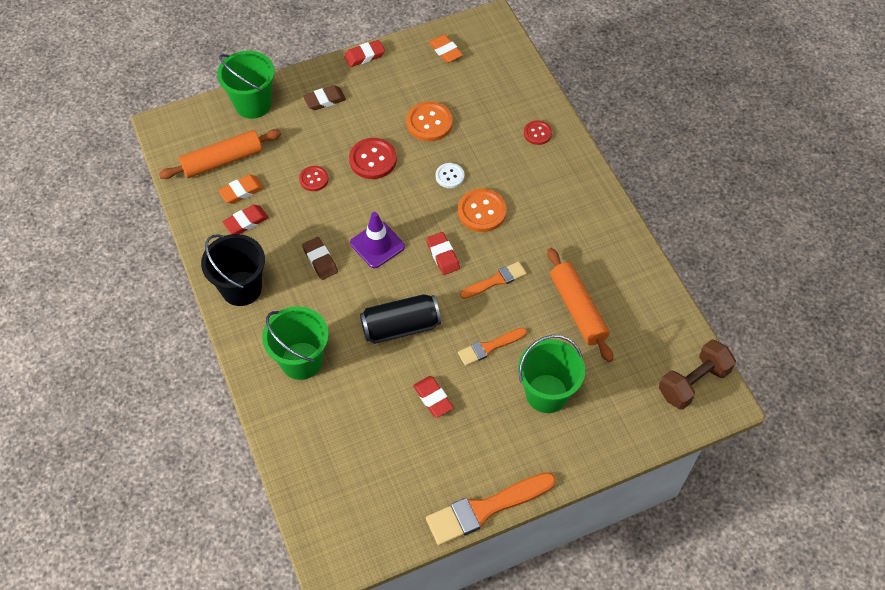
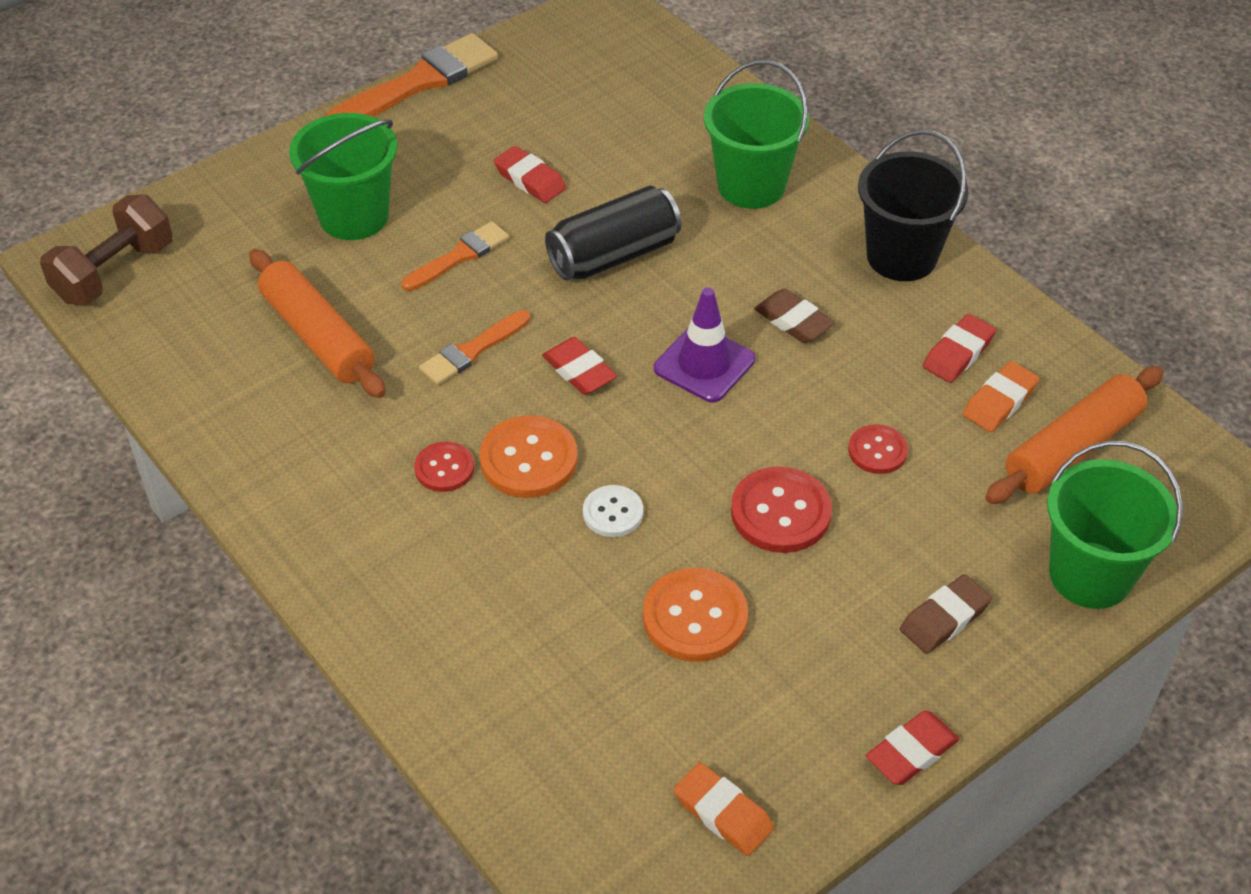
camera: 165 degrees right, 10 degrees down
red button [524,120,552,145] -> red button moved to [414,442,474,492]

